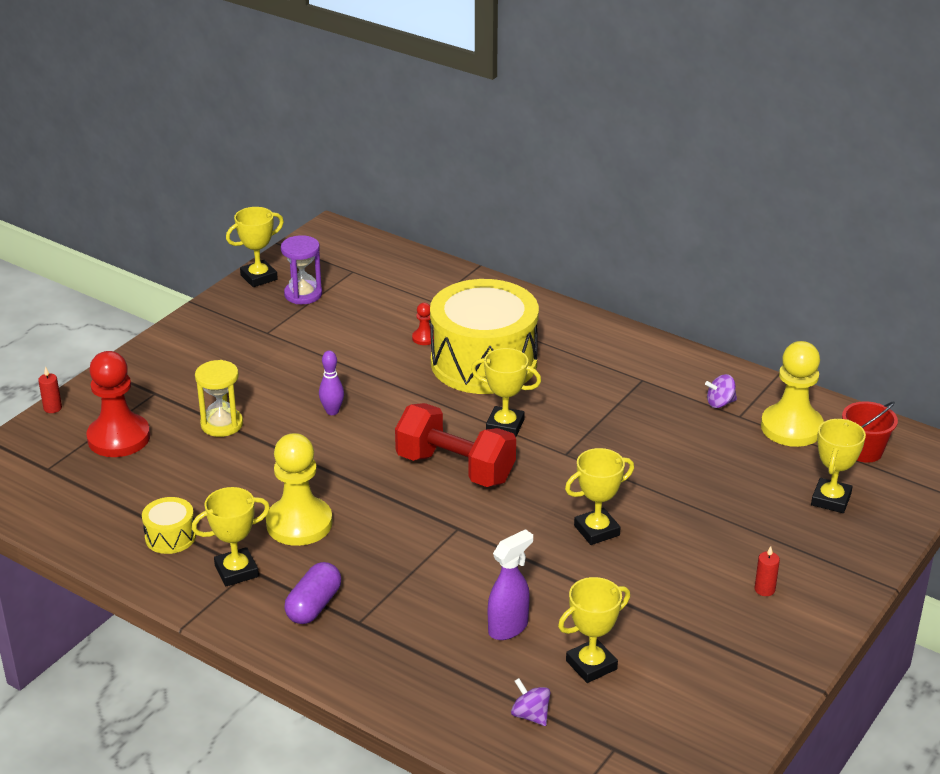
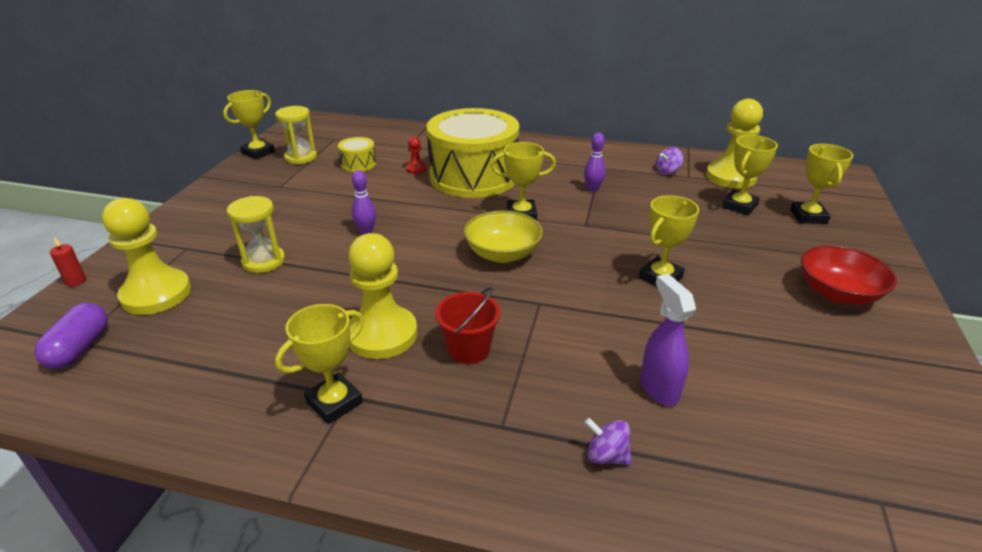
camera: 20 degrees left, 0 degrees up
red pawn [86,351,150,457] -> yellow pawn [102,198,191,315]
yellow drum [142,497,196,554] -> yellow drum moved to [338,137,376,172]
purple hourglass [281,235,322,304] -> yellow hourglass [275,106,317,164]
purple capsule [284,562,341,624] -> purple capsule moved to [34,302,108,369]
red dumbbell [395,403,516,487] -> yellow bowl [464,211,543,263]
purple spray bottle [488,529,533,640] -> purple spray bottle turned 45 degrees counterclockwise [640,274,696,406]
purple spinning top [511,678,550,726] -> purple spinning top moved to [585,418,632,465]
yellow trophy [558,577,630,683] -> yellow trophy moved to [722,135,778,215]
red candle [755,546,780,596] -> red bowl [801,245,897,305]
red bucket [842,401,898,463] -> red bucket moved to [435,287,501,364]
none -> purple bowling pin [584,133,605,192]

